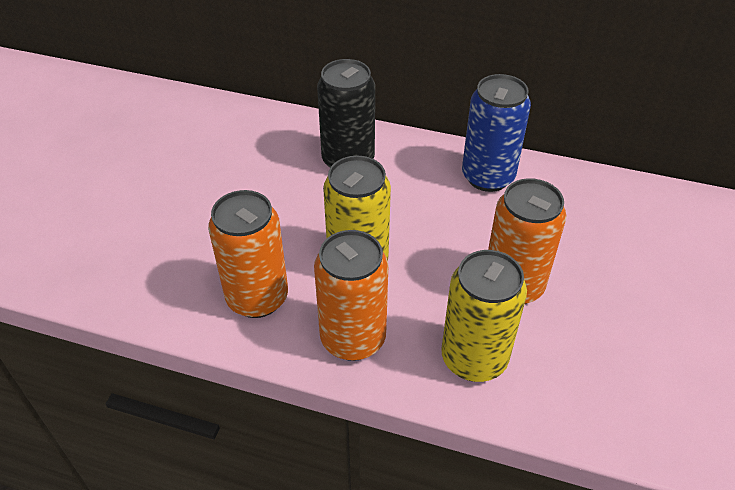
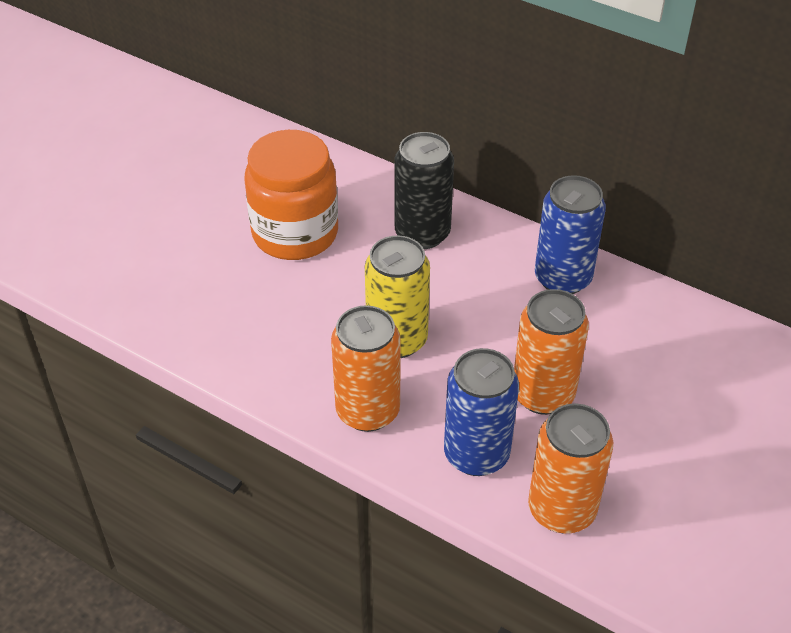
camera: 15 degrees right, 0 degrees up
orange can [208,190,288,318] -> orange can moved to [528,403,613,533]
yellow can [441,250,527,382] -> blue can [444,348,519,476]
none -> orange jar [244,130,338,260]

